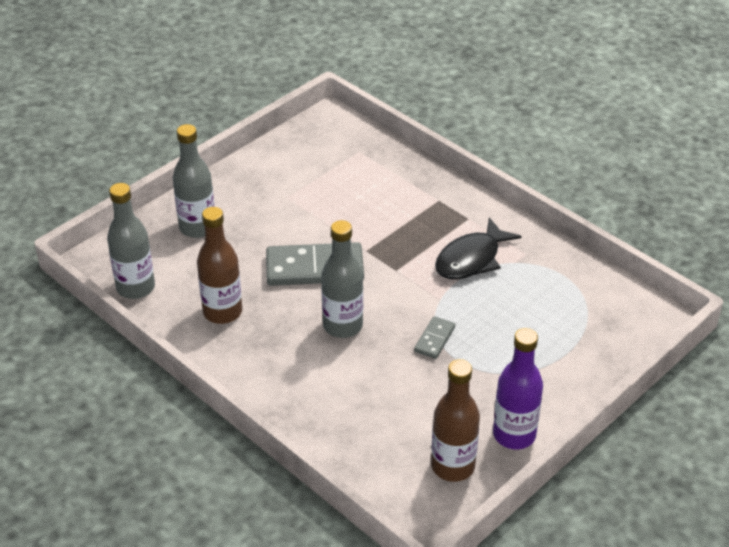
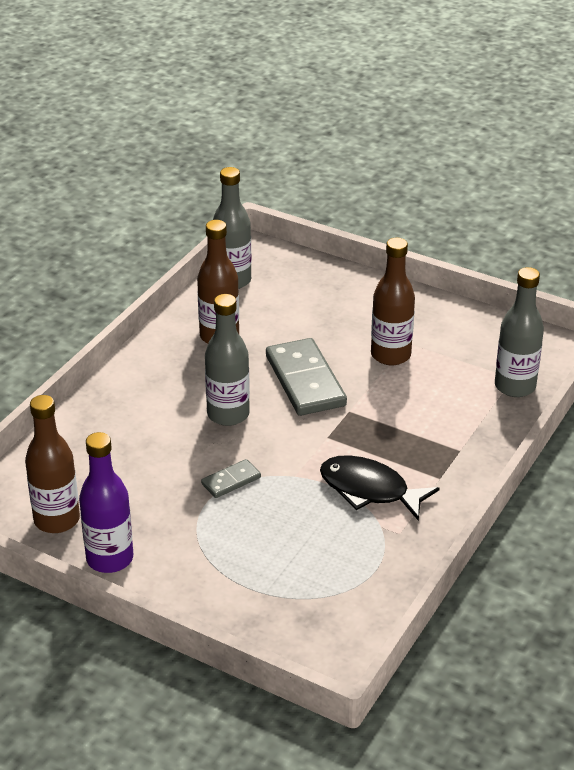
camera: 75 degrees right, 5 degrees down
grey bottle [173,124,215,238] -> grey bottle moved to [495,267,544,397]
grey domino [414,316,455,359] -> grey domino turned 45 degrees counterclockwise [201,459,261,498]
none -> brown bottle [371,238,415,365]

